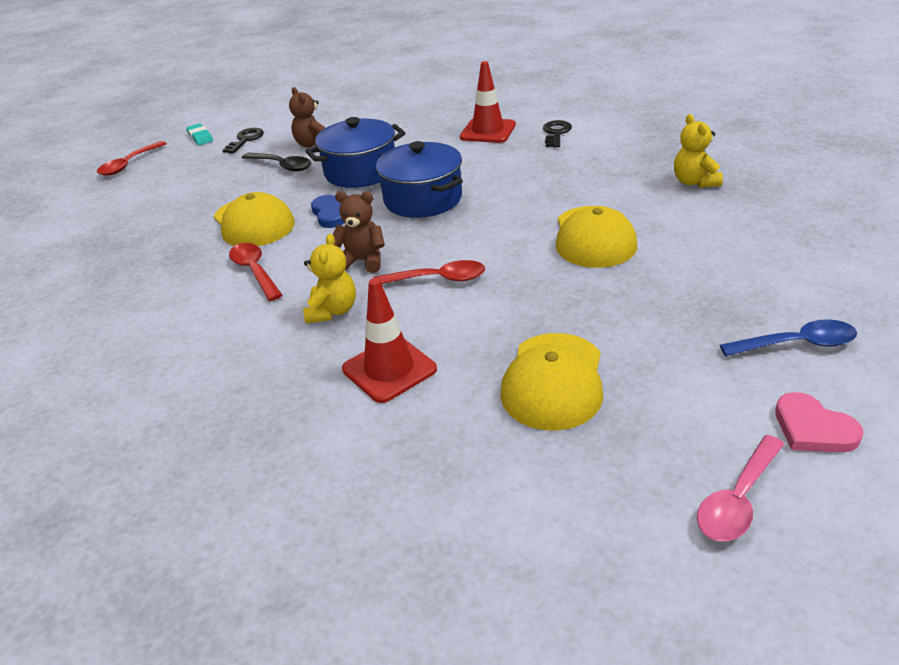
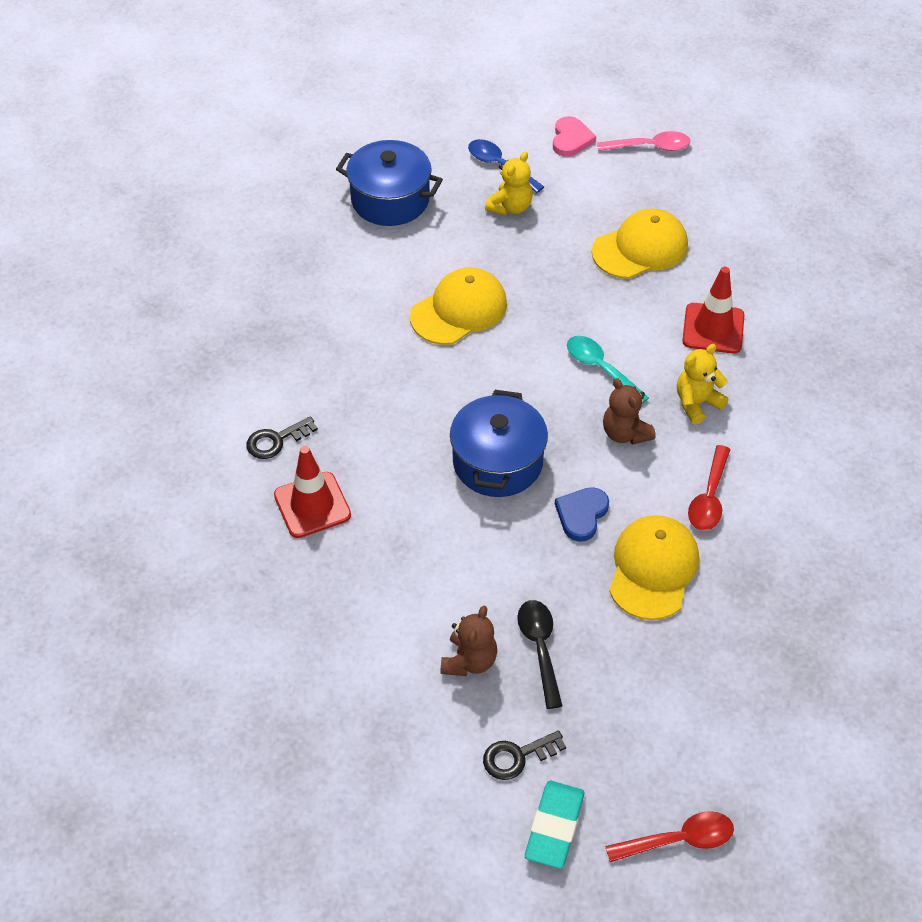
camera: 135 degrees left, 15 degrees up
turquoise eraser [186,123,213,145] -> turquoise eraser [525,781,585,869], size x1.51
blue pot [306,117,406,188] -> blue pot moved to [336,140,443,226]
red spoon [373,260,485,284] -> turquoise spoon [567,336,649,404]
yellow teddy bear [674,114,723,188] -> yellow teddy bear moved to [485,151,533,215]

